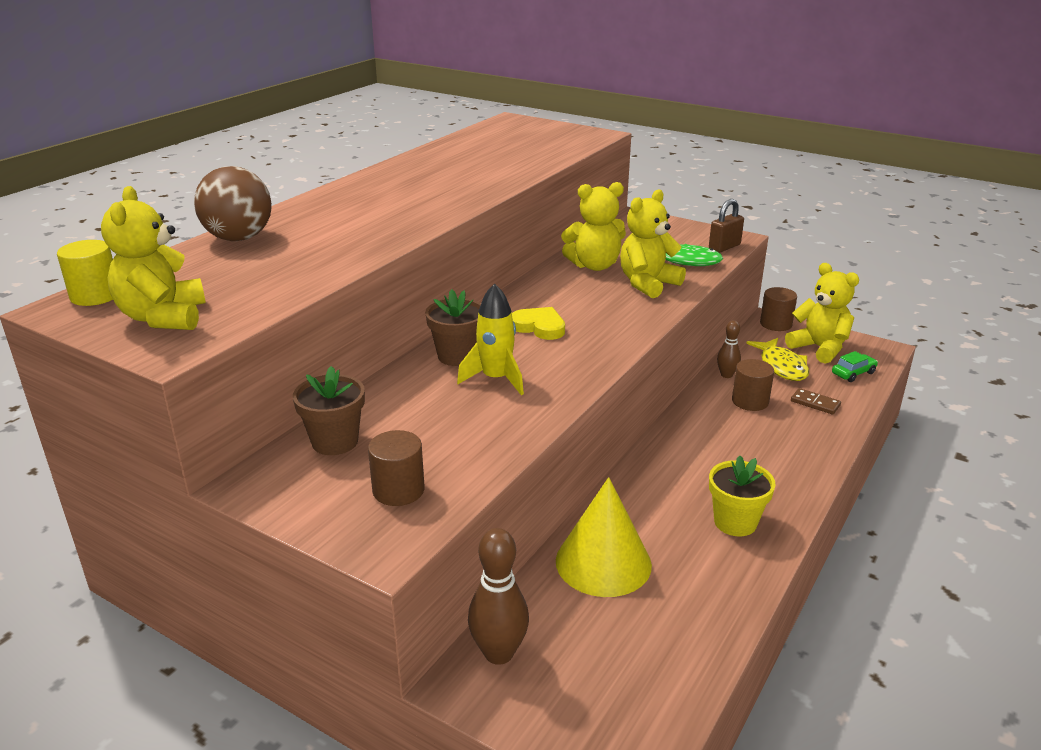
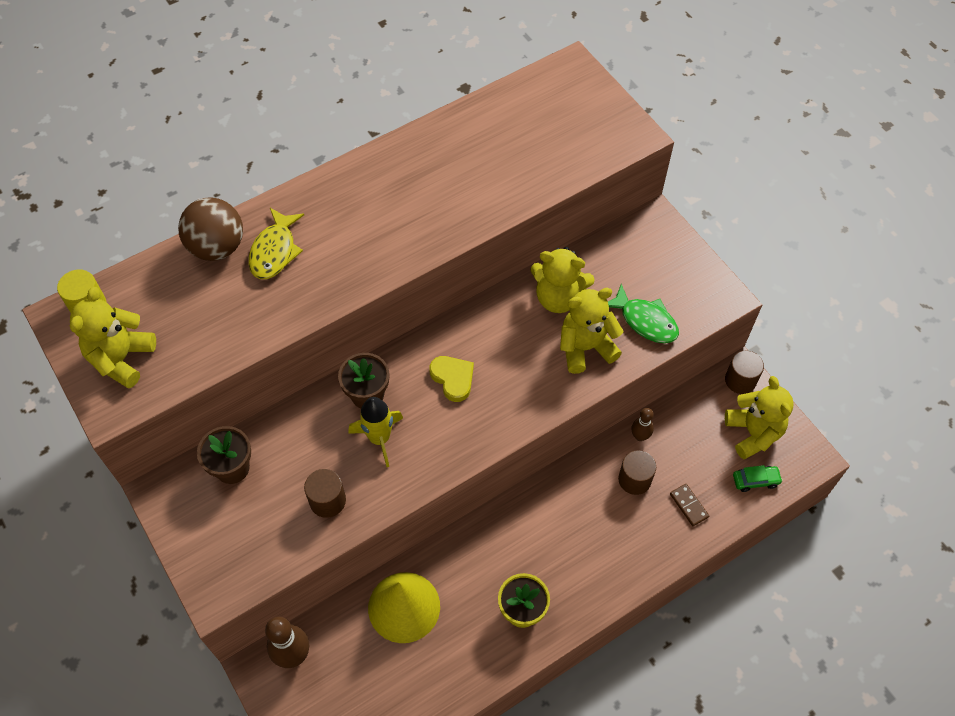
camera: 25 degrees right, 30 degrees up
brown cylinder [368,430,425,506] -> brown cylinder moved to [304,469,346,518]
brown padlock [709,199,744,253] -> none
yellow fish [746,338,809,381] -> yellow fish moved to [248,208,304,279]

